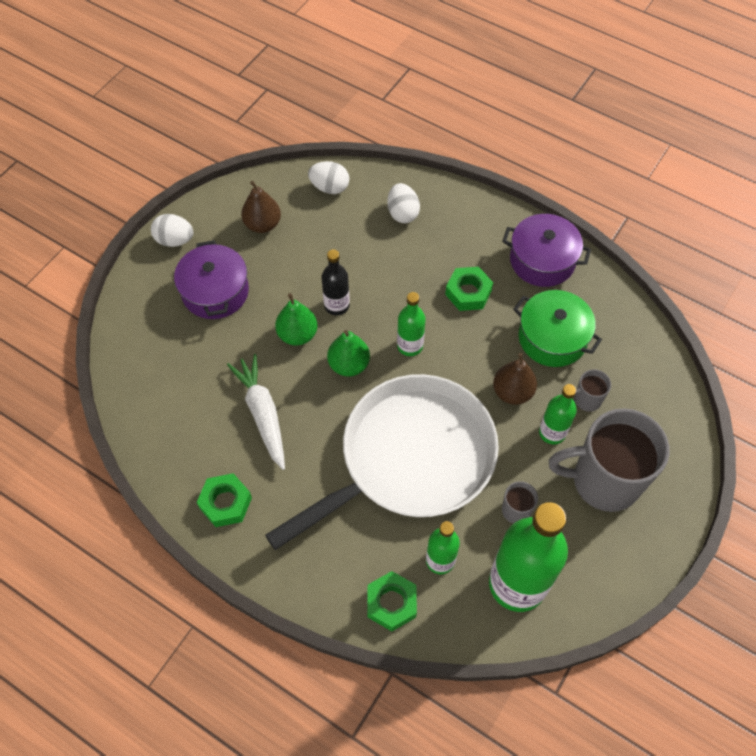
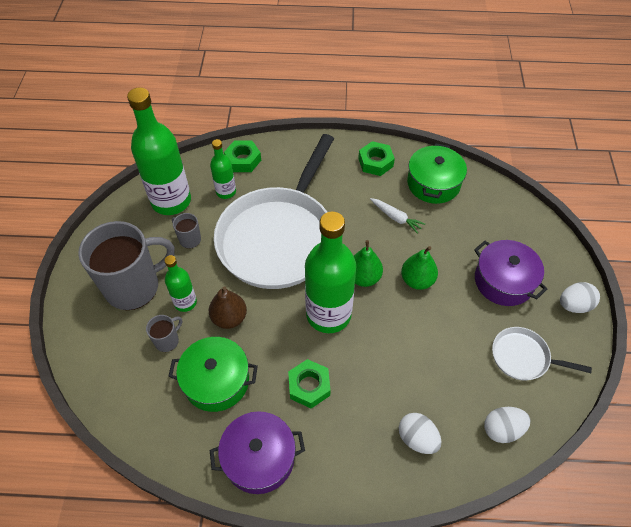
camera: 150 degrees right, 5 degrees down
white carrot [227,354,285,470] -> white carrot [370,198,425,234], size x0.61
brown pear [241,181,281,233] -> white pan [492,327,592,381]
black bottle [321,250,350,315] -> none
green bottle [397,292,426,356] -> green bottle [305,212,357,333], size x1.96
none -> green pot [407,143,467,204]

